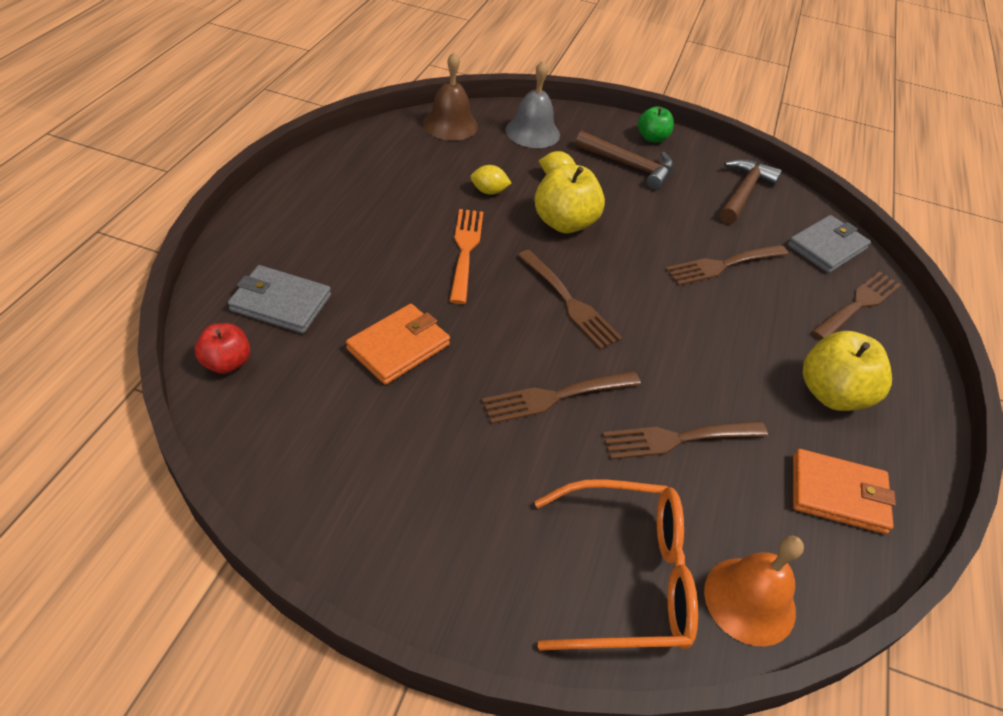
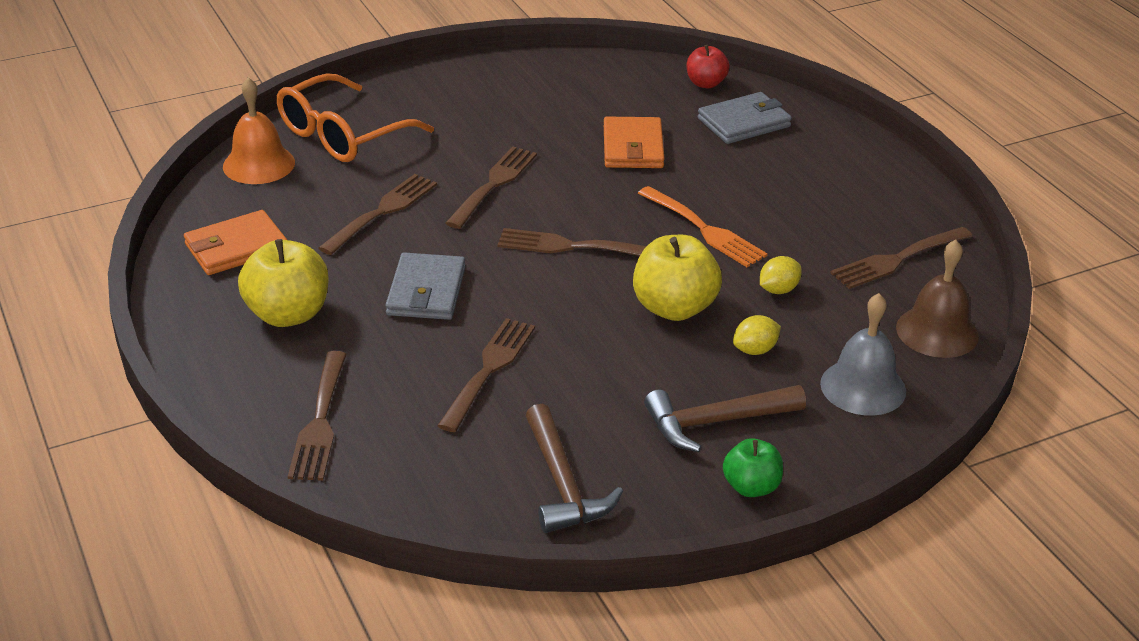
camera: 140 degrees right, 10 degrees down
grey wallet [788,215,871,273] -> grey wallet moved to [385,252,465,320]
none -> brown fork [830,227,973,289]

